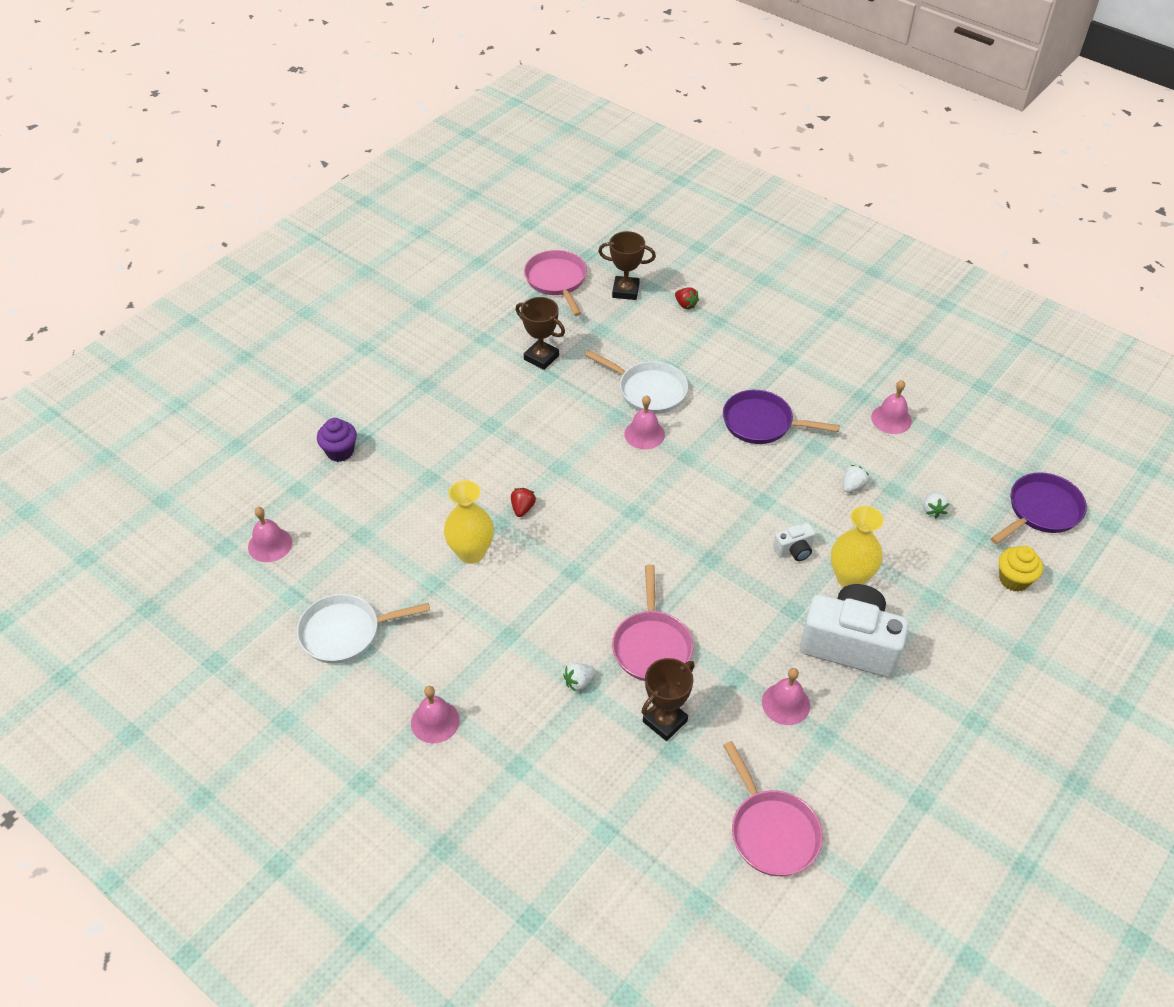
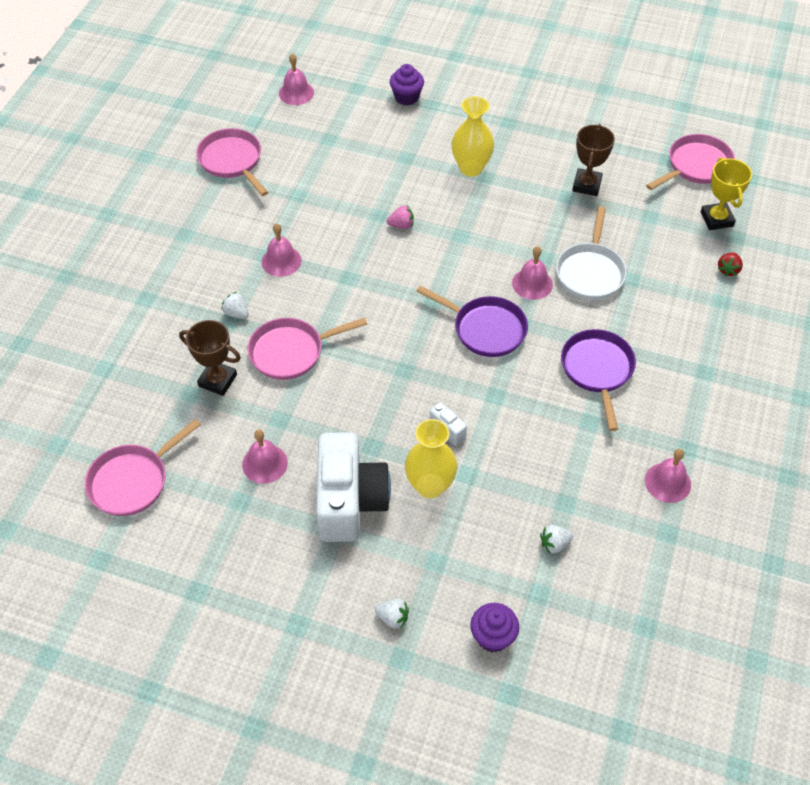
camera: 70 degrees right, 5 degrees up
white pan [297,594,430,664] -> pink pan [196,128,268,196]
pink bell [411,686,460,743] -> pink bell moved to [262,223,302,277]
yellow vase [444,480,494,564] -> yellow vase moved to [451,96,494,177]
red strawberry [511,488,536,517] -> pink strawberry [387,206,414,229]
brown trophy [598,231,656,300] -> yellow trophy [701,157,752,230]
white strawberry [843,465,869,493] -> white strawberry moved to [375,599,409,629]
purple pan [991,472,1087,544] -> purple pan moved to [416,285,528,357]
yellow cupcake [999,546,1043,592] -> purple cupcake [470,603,519,652]

